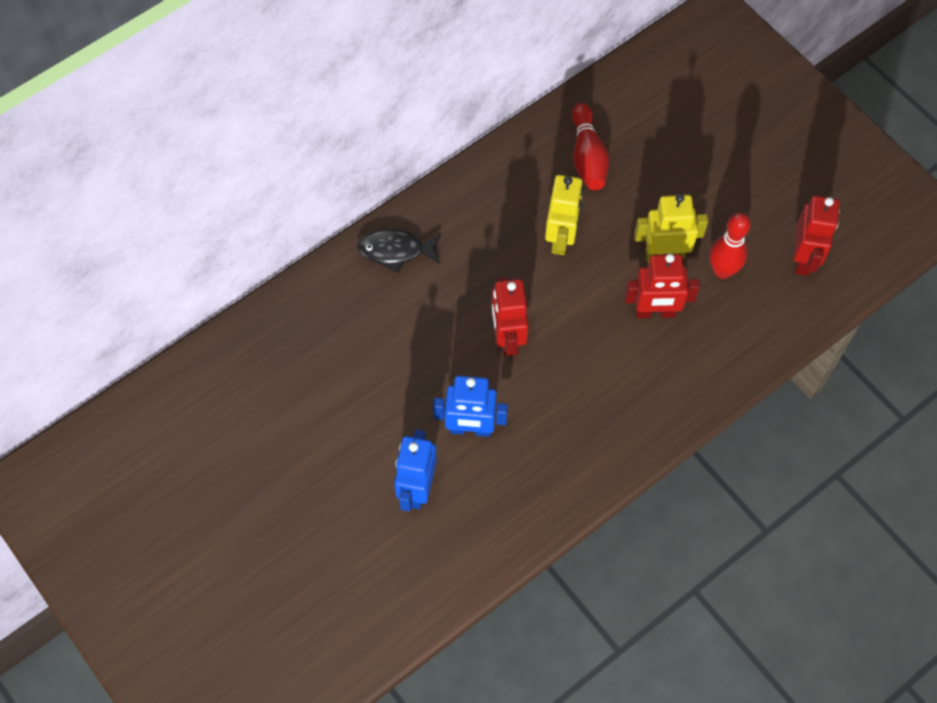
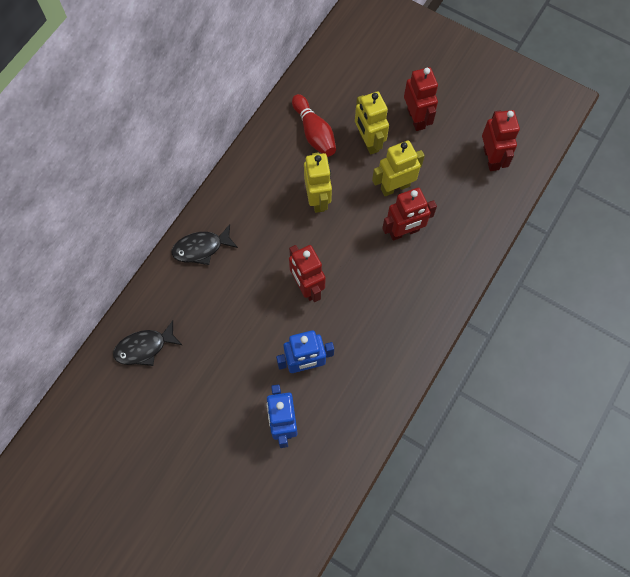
camera: 20 degrees left, 5 degrees up
red bowling pin [710,213,751,279] -> none
none -> black fish [113,320,182,366]
none -> yellow robot [355,91,389,155]
none -> red robot [404,67,438,131]

